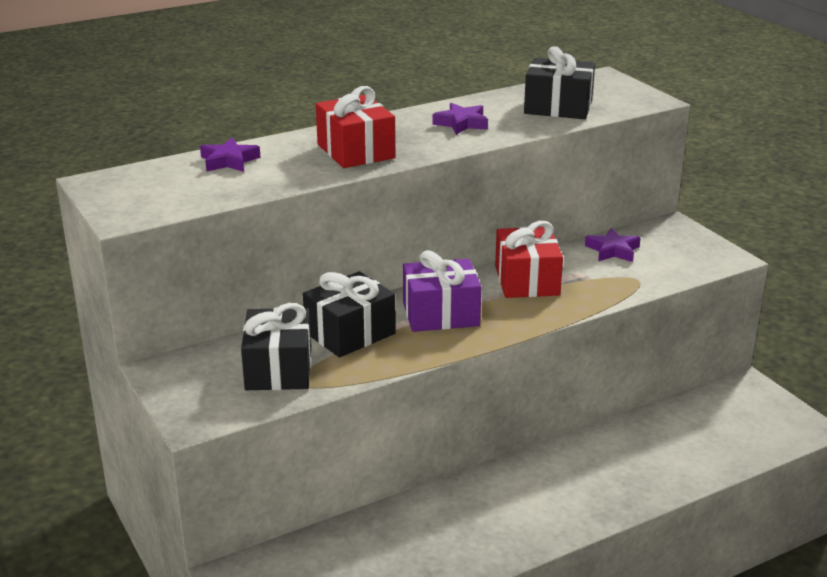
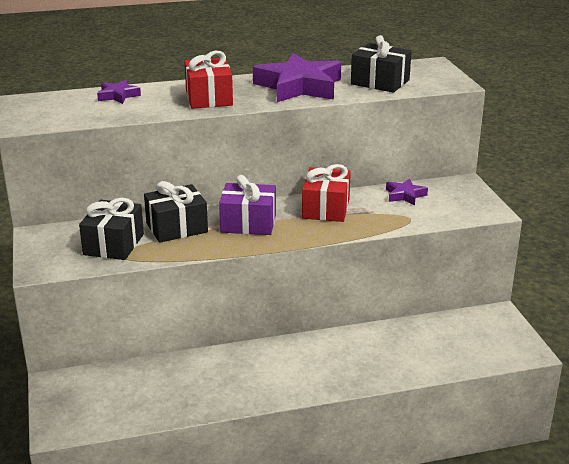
camera: 15 degrees right, 0 degrees up
purple star [433,103,488,135] -> purple star [253,53,341,102], size x2.15

